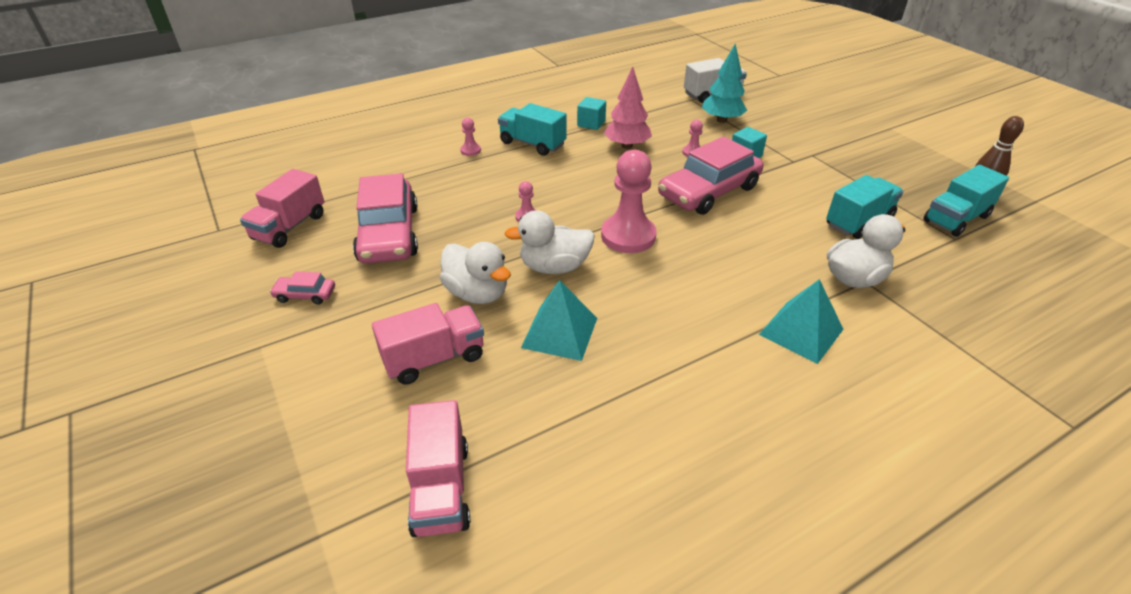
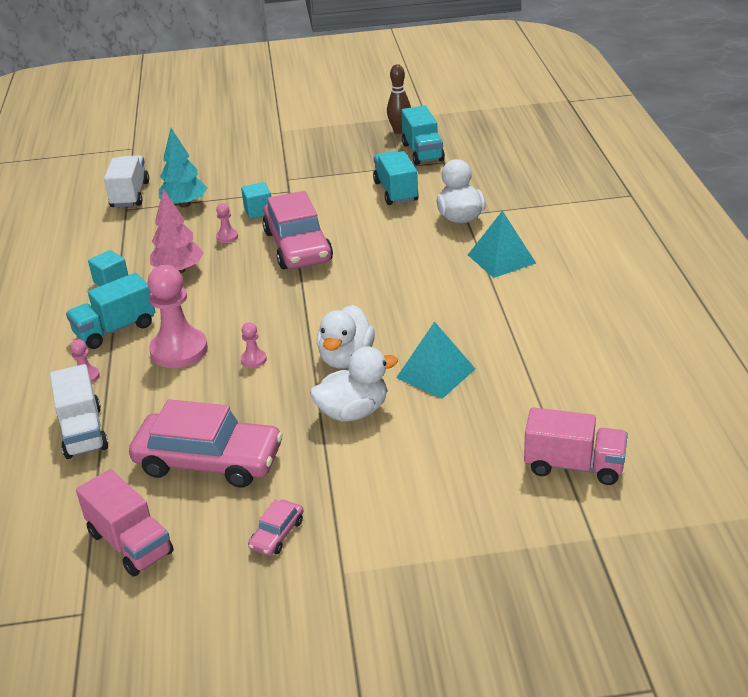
camera: 65 degrees left, 5 degrees down
pink truck [372,303,484,385] -> none
pink pawn [601,150,657,253] -> pink pawn moved to [147,265,208,368]
none -> white truck [50,364,109,459]

